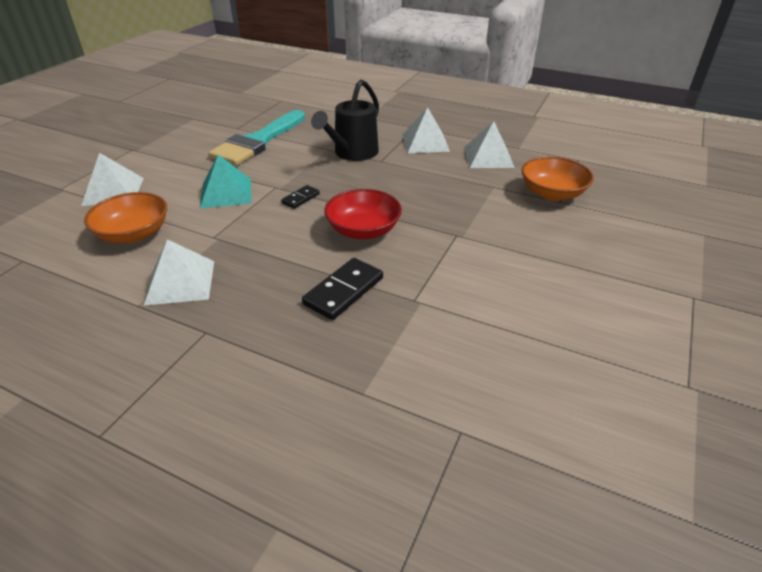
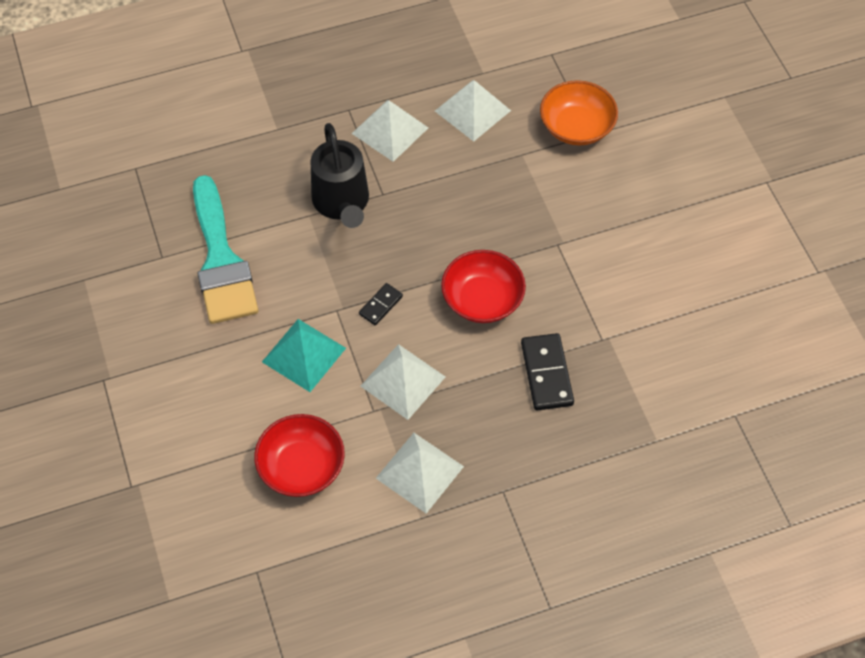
camera: 45 degrees left, 20 degrees up
white pyramid [81,153,144,206] -> white pyramid moved to [361,344,445,420]
orange bowl [84,192,167,243] -> red bowl [254,414,345,497]
black domino [281,185,320,209] -> black domino turned 45 degrees clockwise [359,283,403,325]

